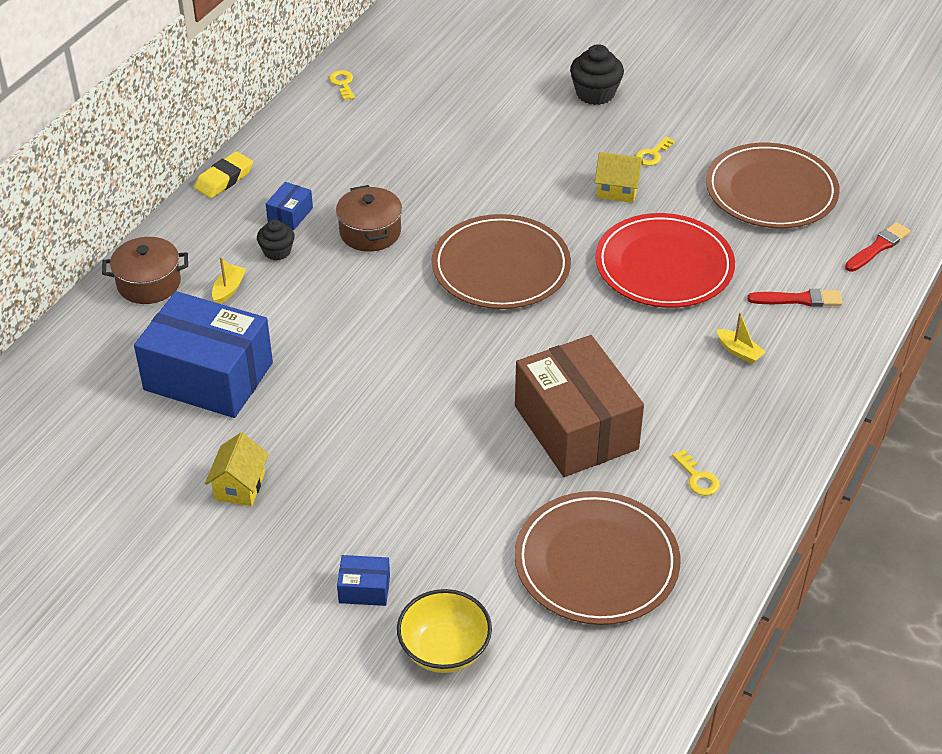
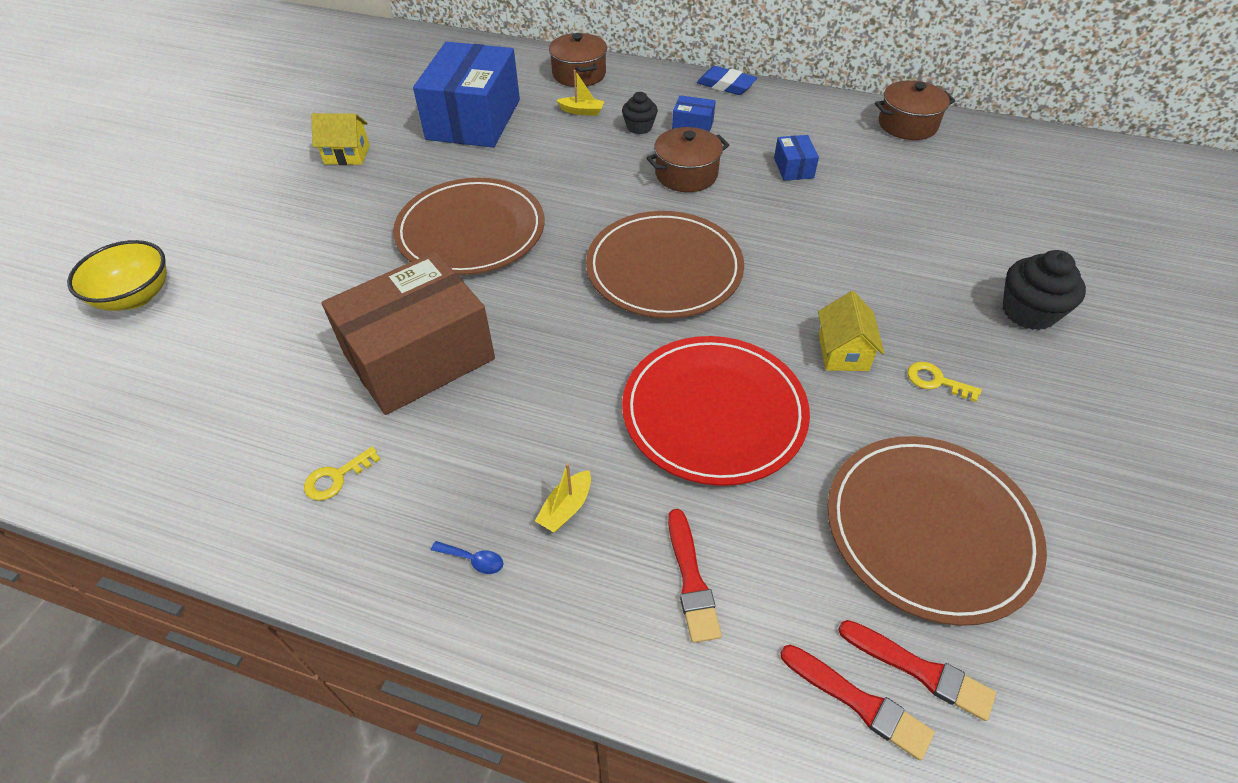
camera: 80 degrees right, 5 degrees up
yellow eraser [194,152,253,198] -> blue eraser [697,66,757,95]
yellow key [329,70,355,100] -> brown pot [875,80,955,140]
blue box [337,555,390,606] -> blue box moved to [774,135,819,181]
brown plate [514,491,680,625] -> brown plate moved to [393,178,545,275]
none -> blue spoon [431,541,503,574]
none -> red brush [838,620,996,721]

